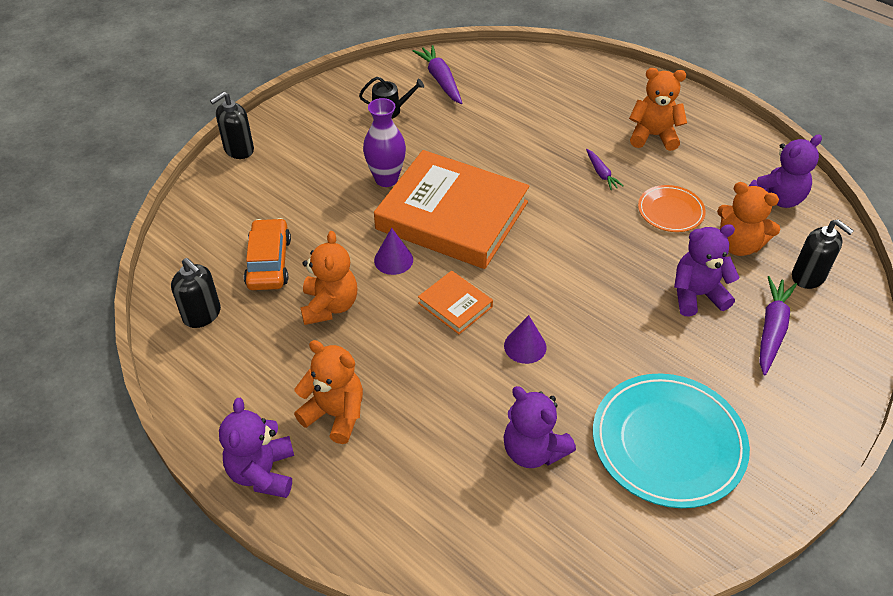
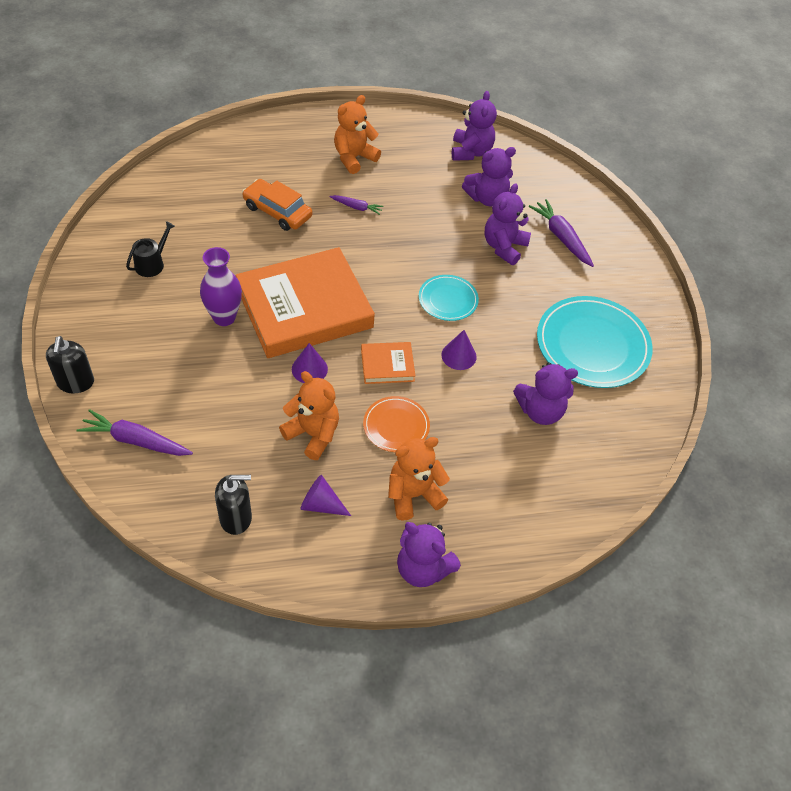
camera: 55 degrees left, 5 degrees up
orange car [244,218,291,290] -> orange car moved to [242,179,312,231]
purple carrot [413,45,462,104] -> purple carrot moved to [77,409,193,456]
orange plate [638,185,706,232] -> orange plate moved to [363,396,430,452]
orange teddy bear [717,182,781,256] -> purple teddy bear [462,147,516,207]
black soap dispenser [792,219,854,289] -> none
none -> purple cone [300,475,351,516]
none -> turquoise plate [419,275,479,321]

